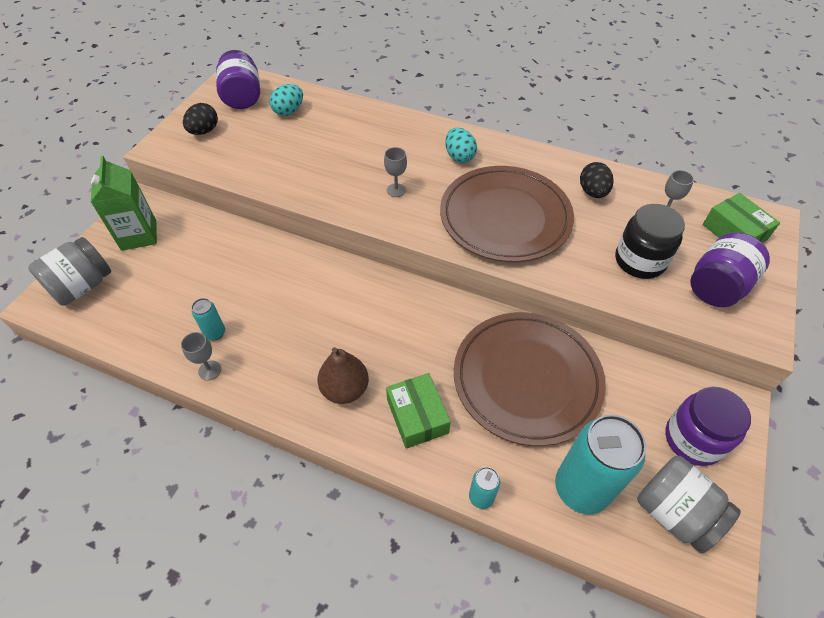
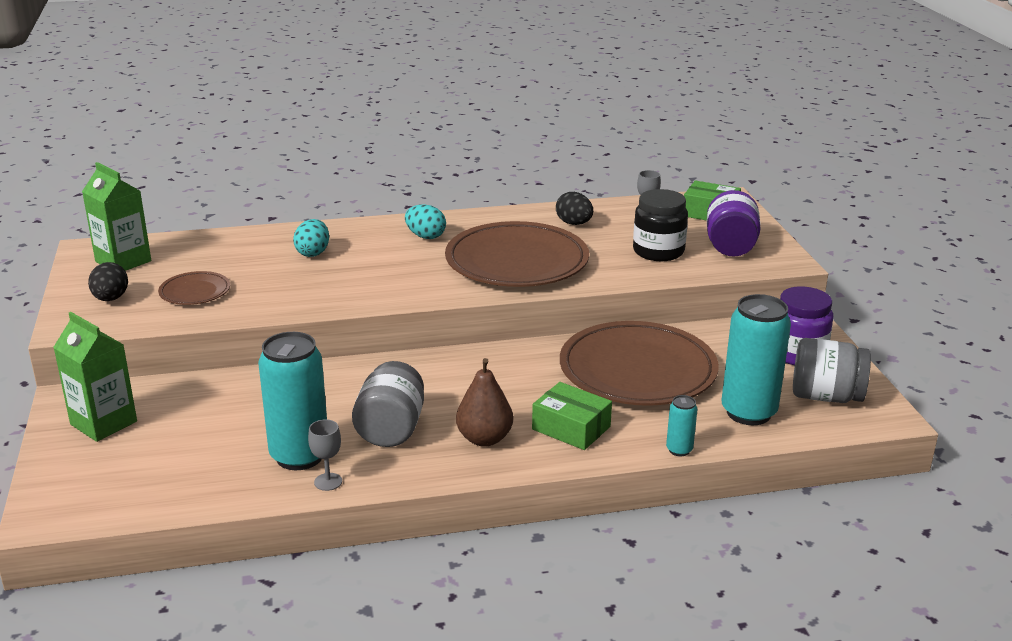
camera: 35 degrees left, 25 degrees down
grey jar [28,237,111,306] -> grey jar moved to [352,361,424,447]
turquoise can [191,298,225,340] -> turquoise can [258,332,327,470], size x2.19
purple jar [216,50,260,109] -> green carton [82,162,151,271]
turquoise egg [270,84,303,116] -> turquoise egg moved to [293,219,329,257]
grey goblet [384,147,407,197] -> none
none -> brown plate [158,271,230,305]

